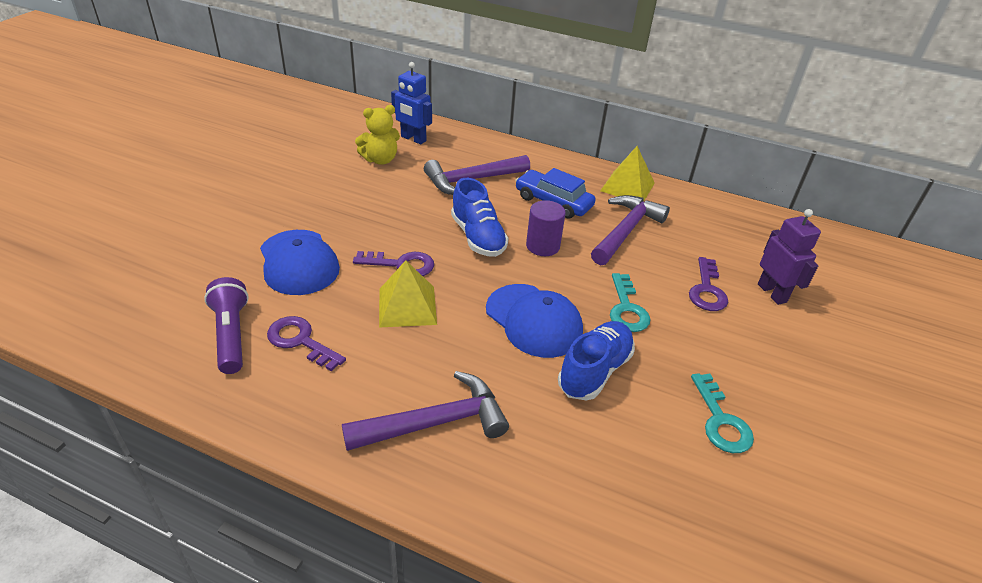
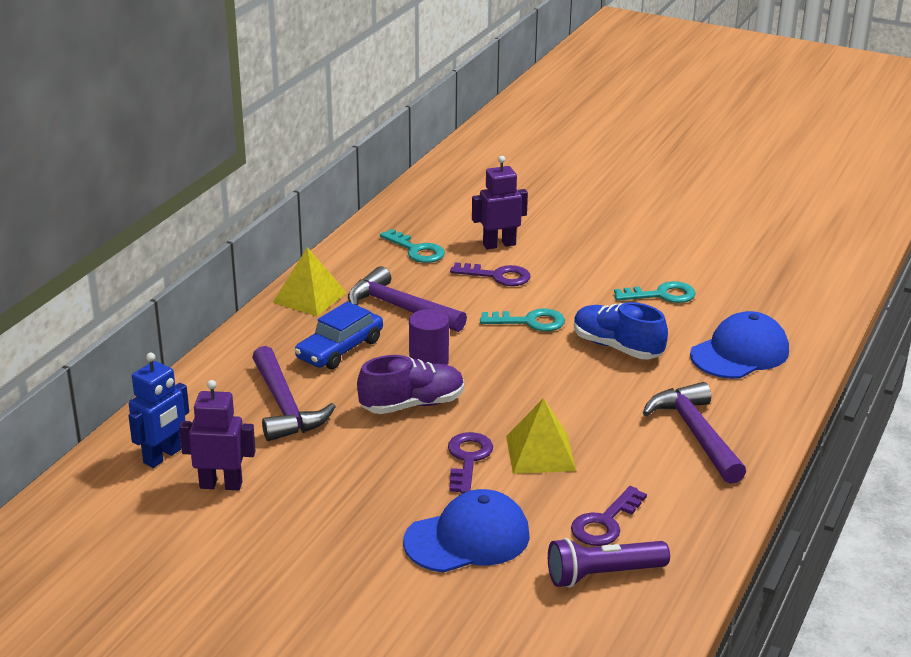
camera: 85 degrees left, 10 degrees down
yellow teddy bear [355,105,400,165] -> purple robot [179,380,256,490]
blue shoe [451,178,509,257] -> purple shoe [357,355,464,414]
blue cap [486,284,583,358] -> blue cap moved to [690,311,789,379]
none -> turquoise key [380,229,445,263]

